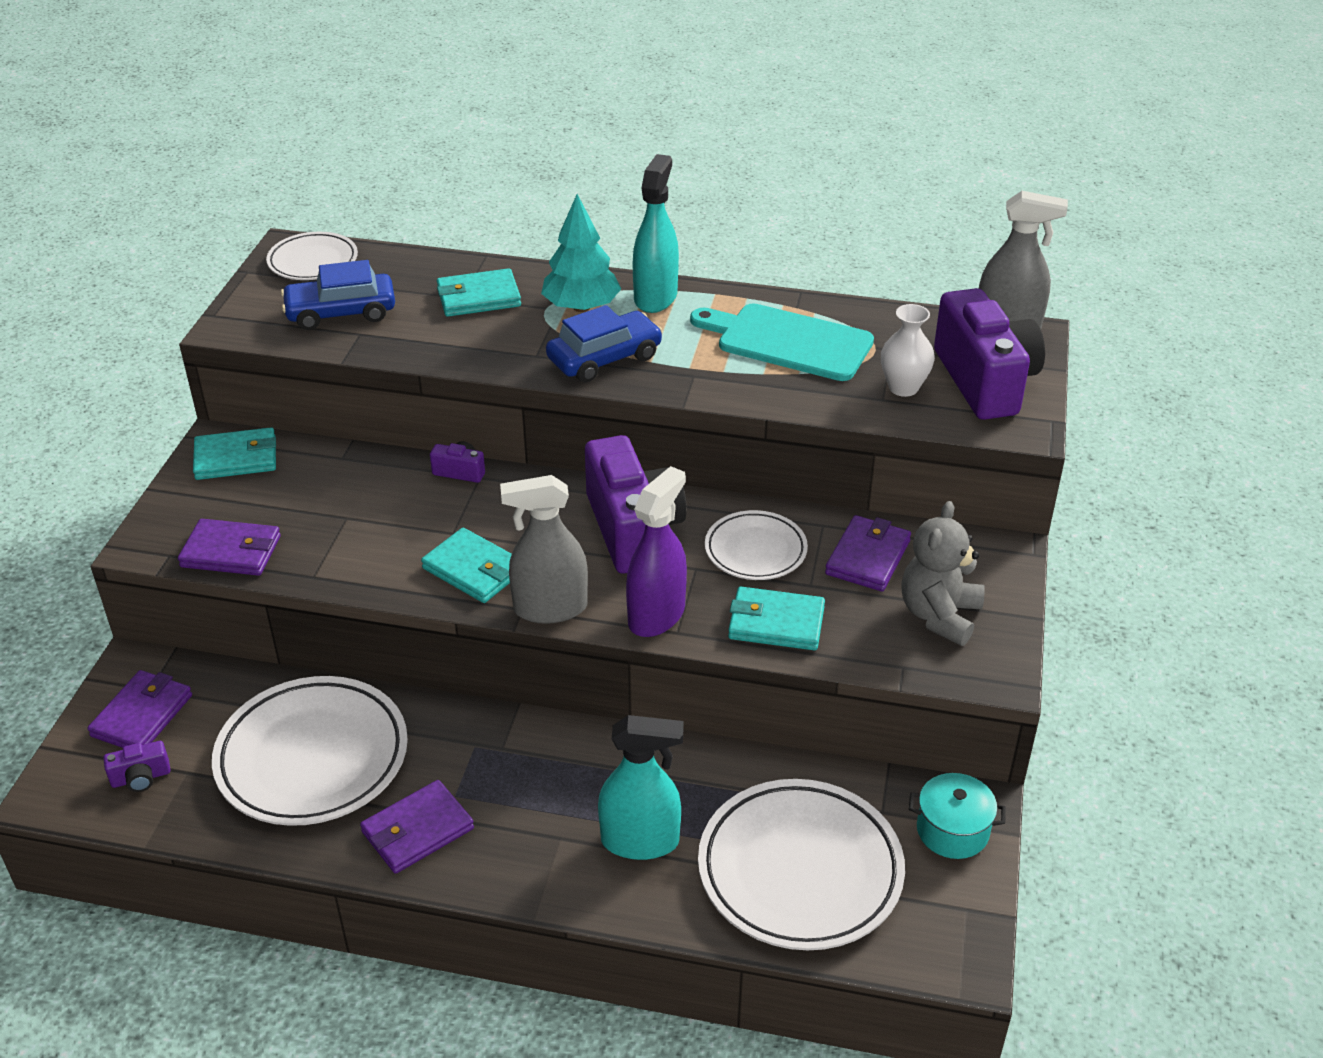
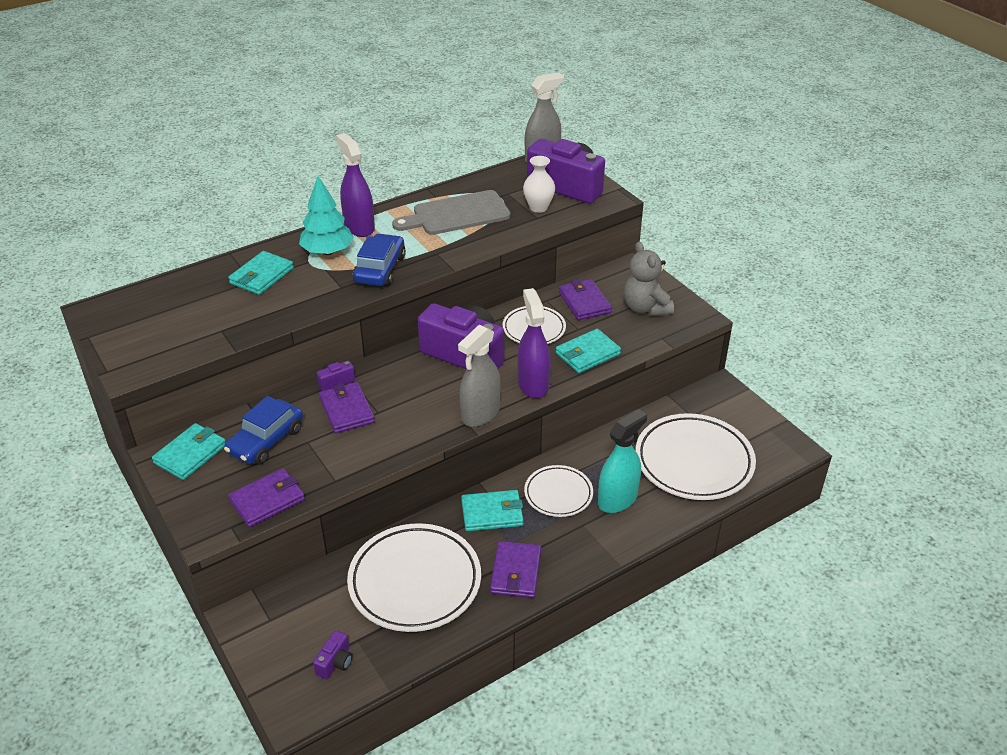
camera: 45 degrees left, 0 degrees up
purple wallet [87,670,192,748] -> purple wallet moved to [319,382,375,433]
white plate [266,232,358,280] -> white plate moved to [524,465,593,517]
blue car [281,260,395,330] -> blue car moved to [224,396,303,465]
turquoise wallet [421,528,512,603] -> turquoise wallet moved to [461,490,523,531]
turquoise spray bottle [633,154,679,313] -> purple spray bottle [336,133,375,237]
turquoise cutting board [690,303,874,381] -> grey cutting board [392,190,511,235]
turquoise pot [909,773,1006,859] -> none

